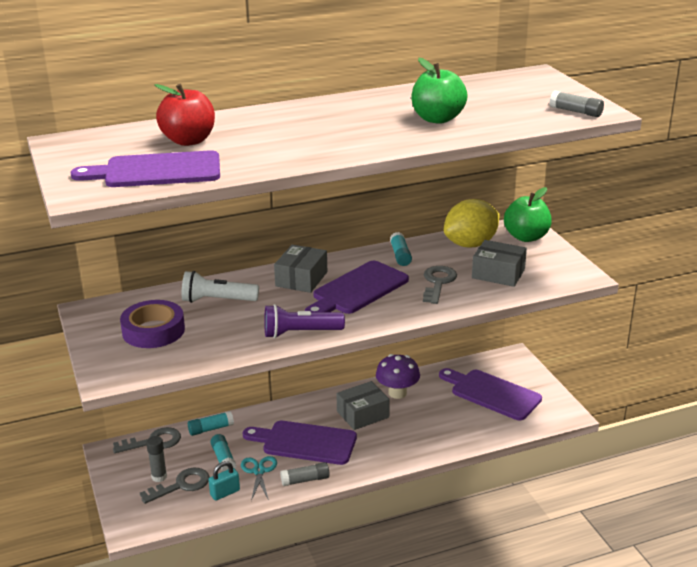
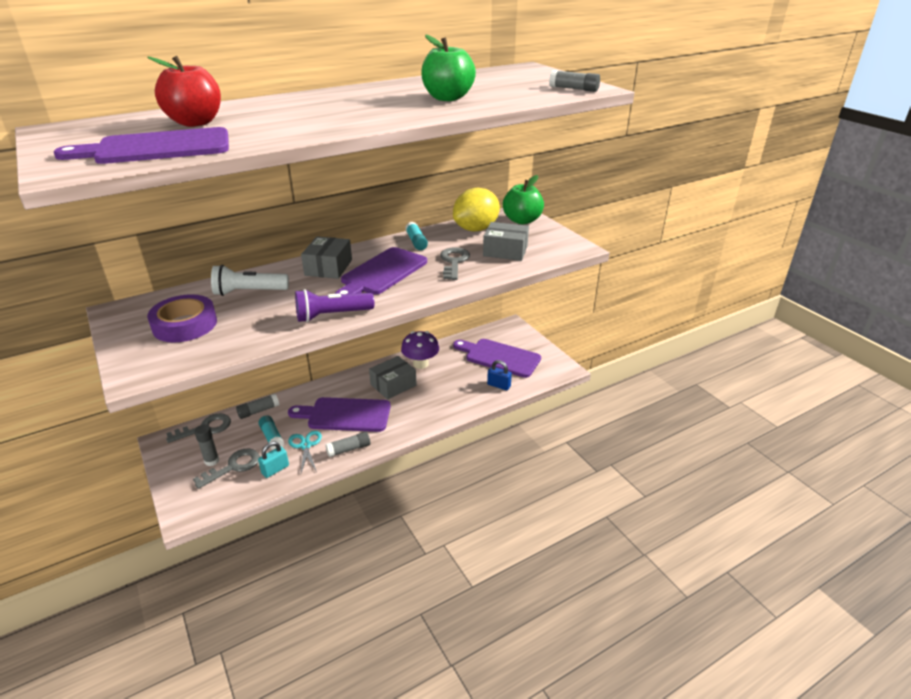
camera: 10 degrees left, 5 degrees up
turquoise glue stick [188,411,234,436] -> grey glue stick [236,394,279,419]
none -> blue padlock [487,360,512,390]

